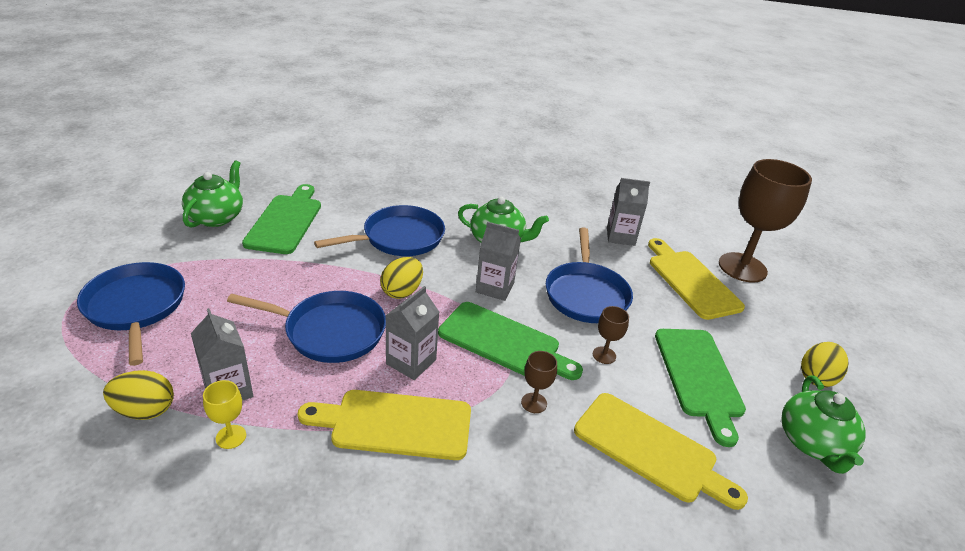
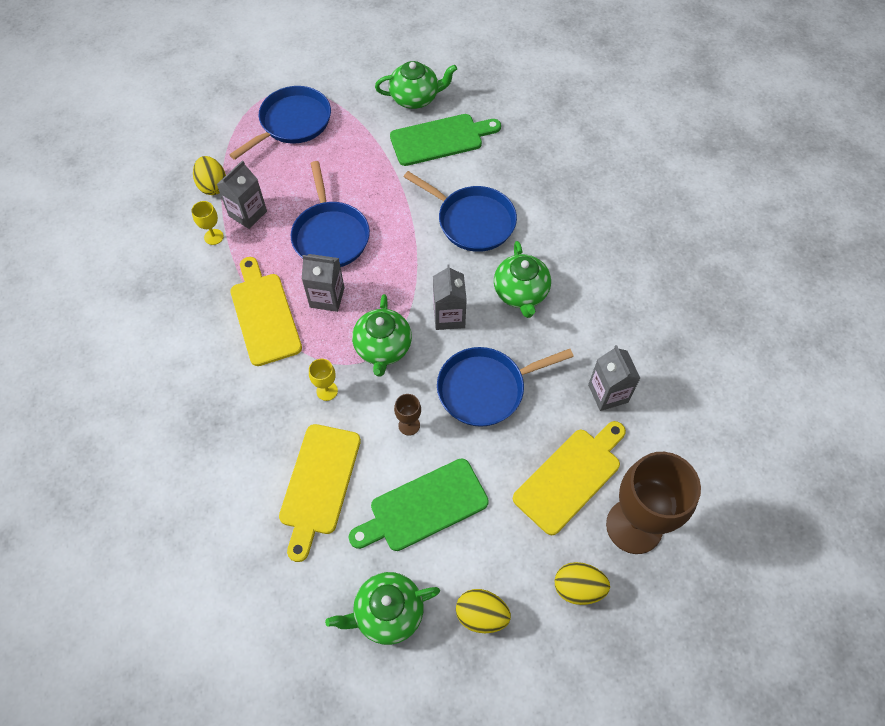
camera: 70 degrees right, 25 degrees up
yellow egg [380,257,423,299] -> yellow egg moved to [554,562,610,605]
green cutting board [438,302,583,380] -> green teapot [352,294,412,376]
brown goblet [521,351,557,413] -> yellow goblet [309,359,338,401]

